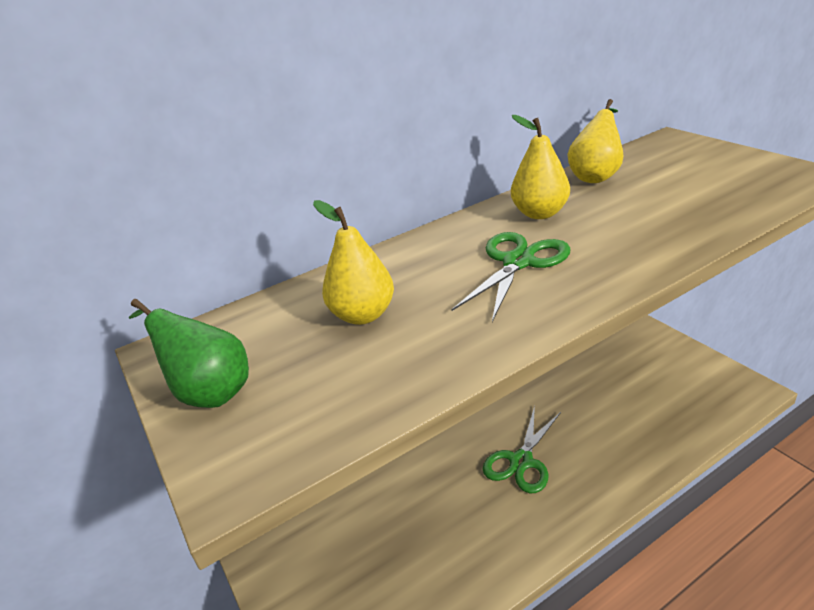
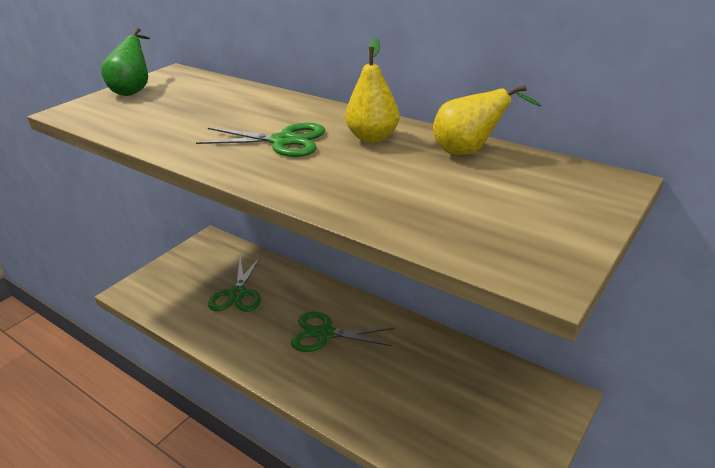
camera: 65 degrees right, 0 degrees up
yellow pear [313,200,394,325] -> none
none -> green scissors [208,256,261,312]

